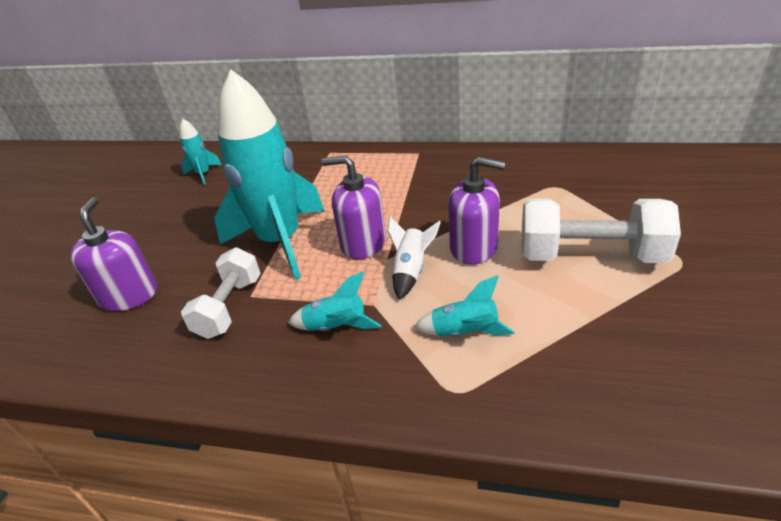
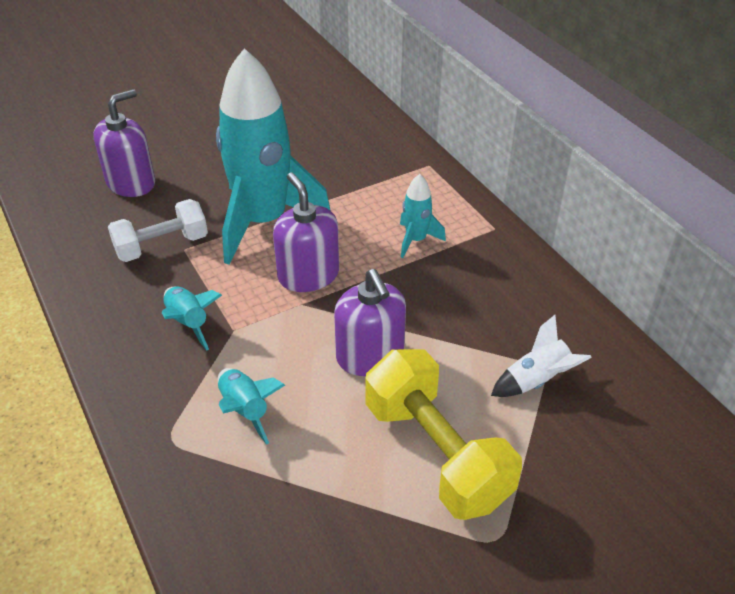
camera: 45 degrees right, 5 degrees up
turquoise rocket [180,119,222,185] -> turquoise rocket moved to [400,174,446,258]
white rocket [388,217,441,300] -> white rocket moved to [491,315,592,397]
white dumbbell [522,199,681,263] -> yellow dumbbell [366,349,522,520]

